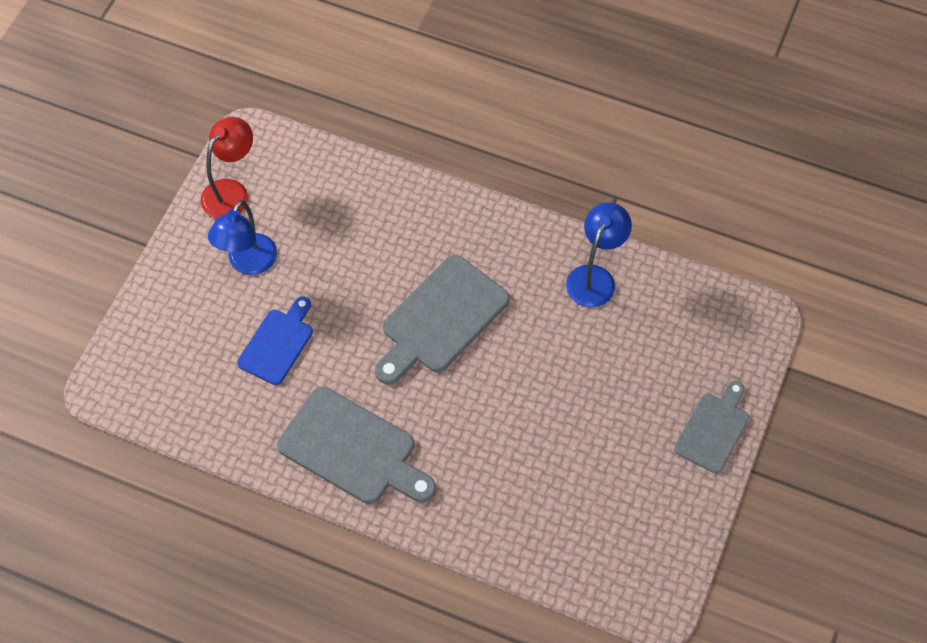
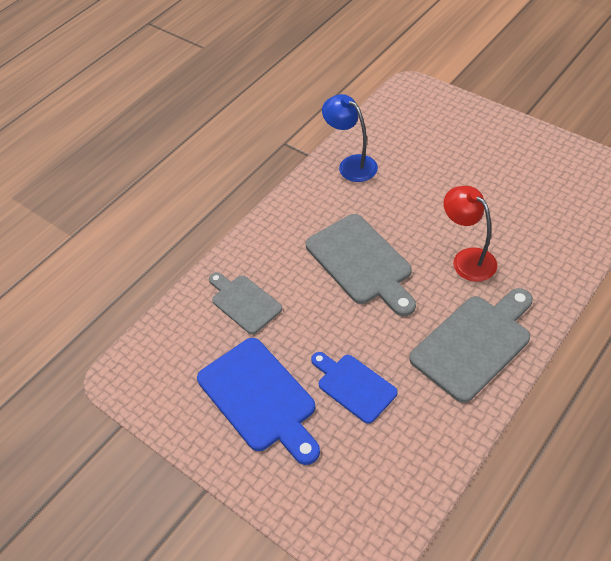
camera: 70 degrees left, 10 degrees down
red lamp [201,117,253,219] -> red lamp moved to [444,186,497,282]
blue lamp [208,200,277,275] -> blue cutting board [197,338,320,465]
grey cutting board [674,381,749,473] -> grey cutting board moved to [209,272,282,334]

